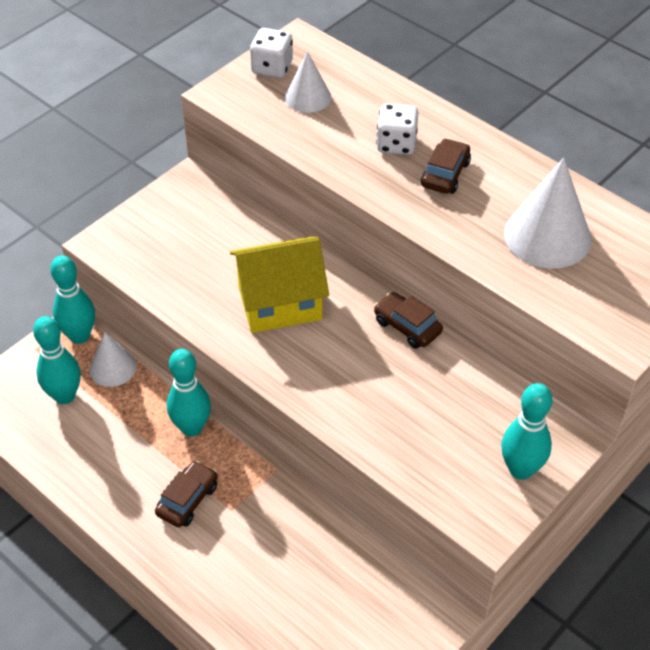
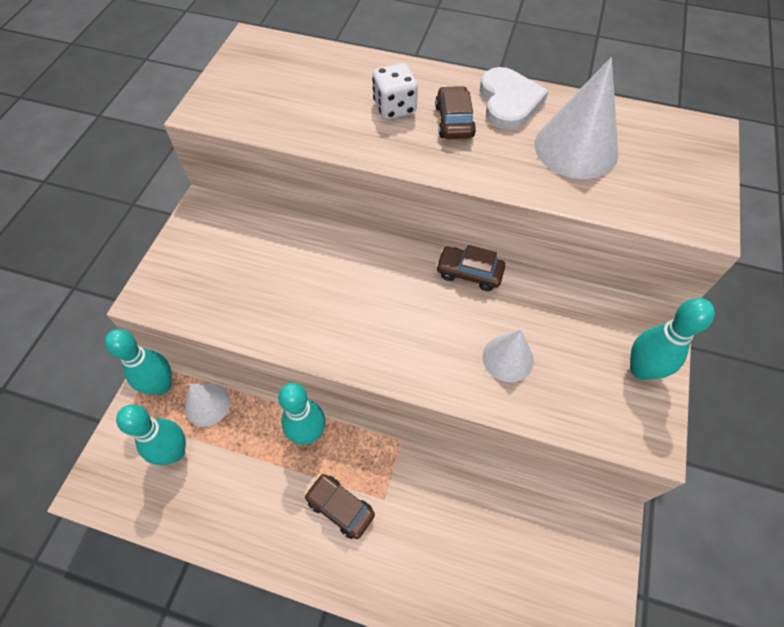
camera: 25 degrees left, 10 degrees up
brown car [155,461,218,527] -> brown car turned 60 degrees counterclockwise [304,474,375,539]
yellow house [230,237,329,333] -> none
white dice [250,28,293,78] -> none
white cone [285,51,331,113] -> white cone moved to [482,329,534,382]
none -> white heart [480,67,548,130]

